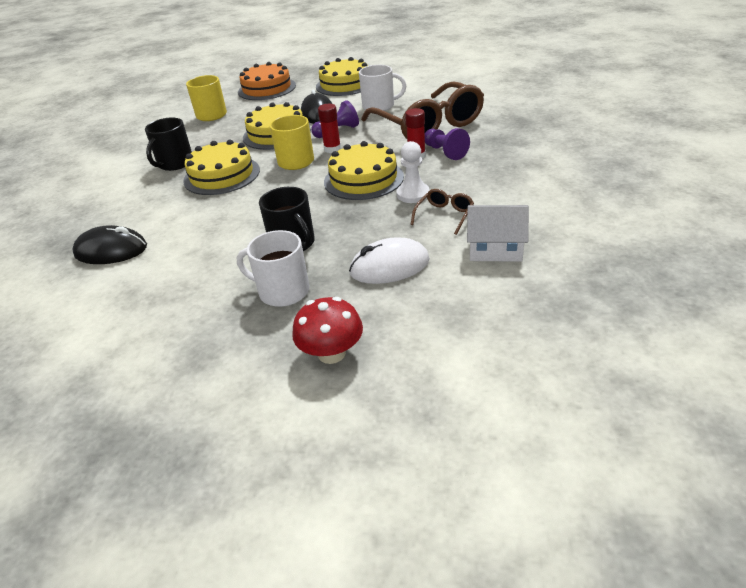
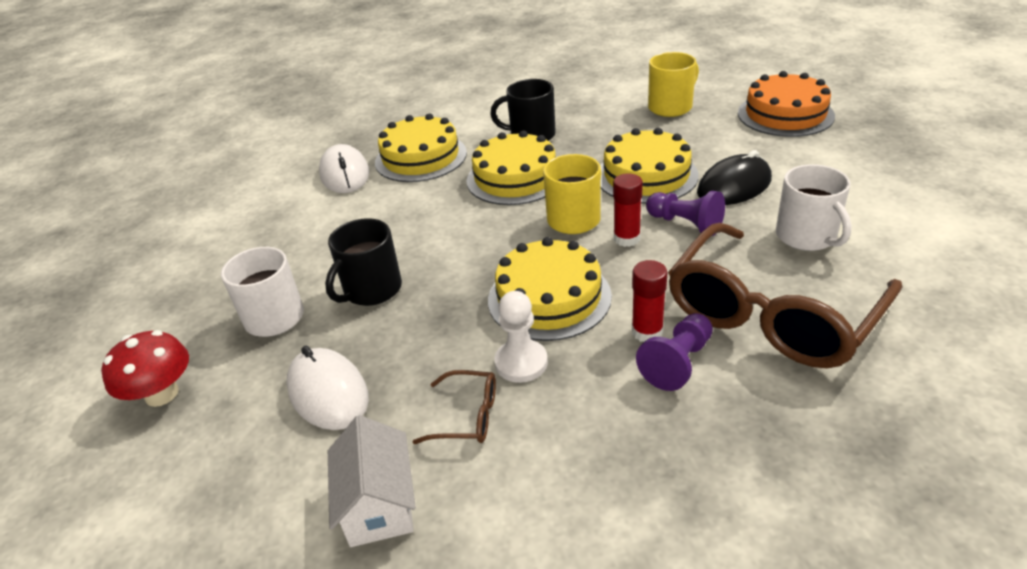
camera: 70 degrees right, 0 degrees up
black mouse [72,225,147,264] -> white mouse [319,144,369,193]
yellow cake [316,57,368,96] -> yellow cake moved to [375,114,467,182]

